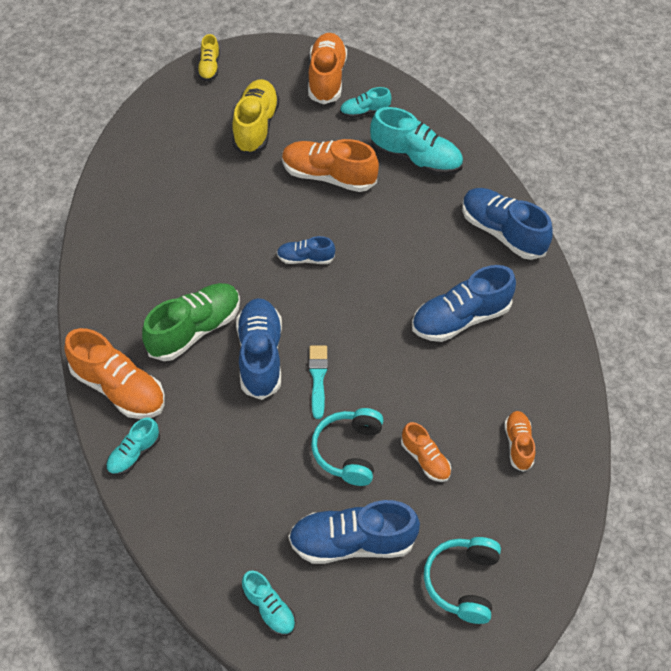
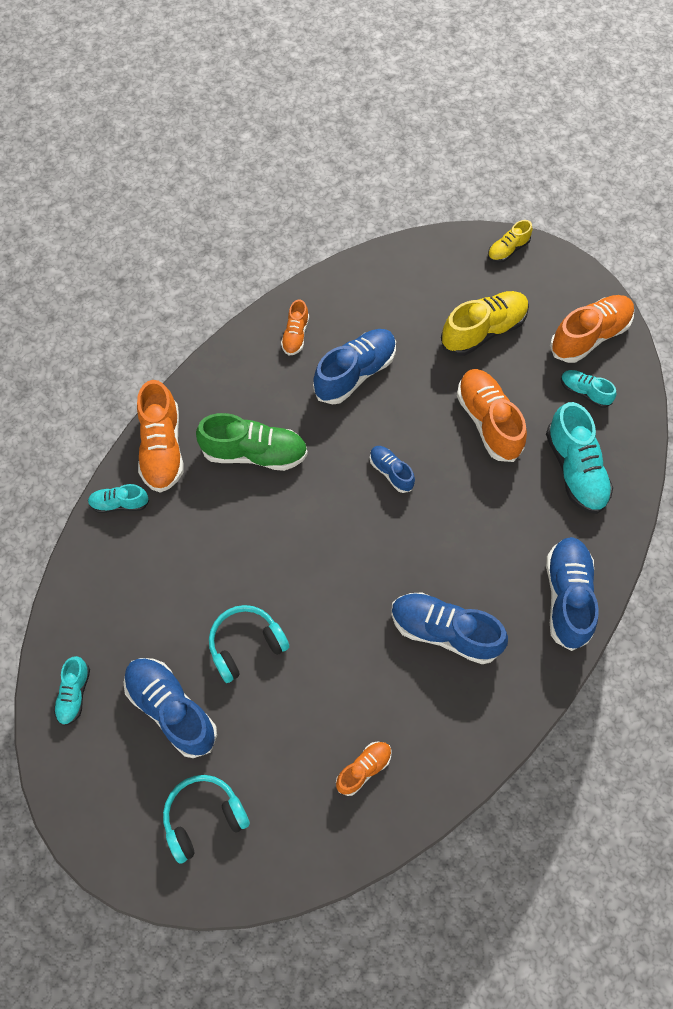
camera: 50 degrees right, 10 degrees up
blue shoe [236,298,282,400] -> blue shoe moved to [313,329,396,405]
turquoise brush [309,346,328,419] -> none
orange shoe [401,422,451,482] -> orange shoe moved to [281,299,309,355]

